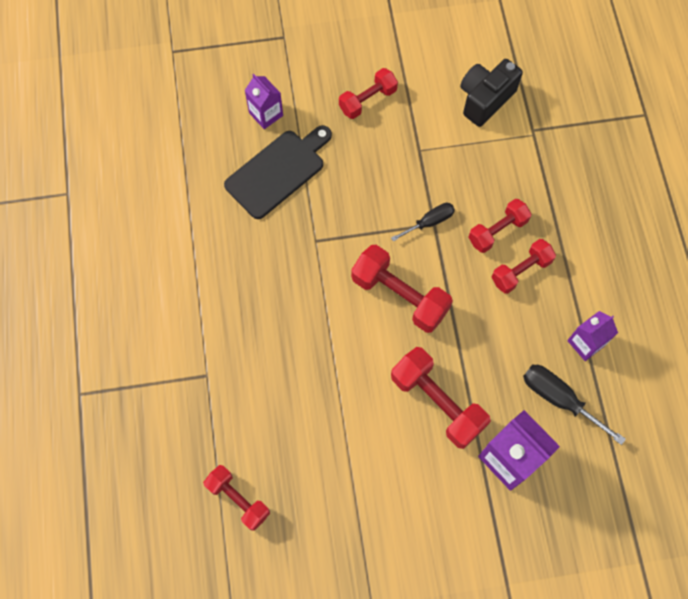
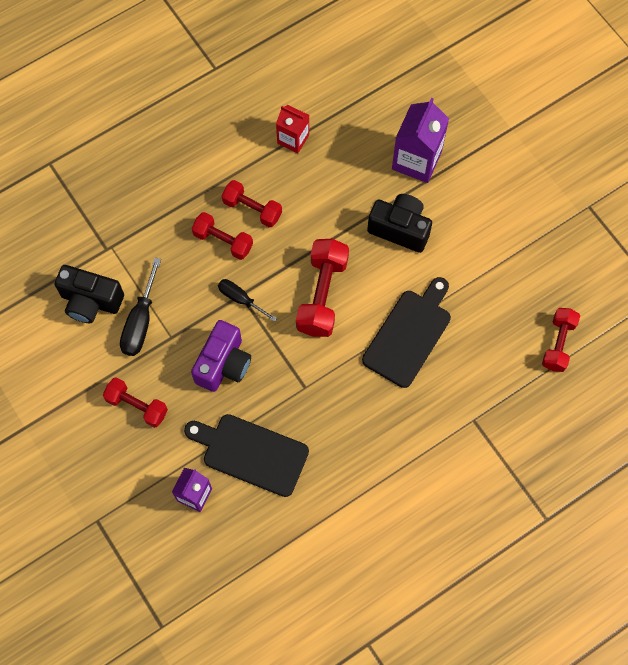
camera: 115 degrees left, 0 degrees up
red dumbbell [391,347,491,449] -> black camera [367,194,432,253]
black screwdriver [523,365,626,445] -> black screwdriver moved to [120,258,161,356]
purple carton [567,311,618,361] -> red carton [276,105,309,153]
none -> purple camera [191,320,251,392]
none -> black cutting board [362,277,451,388]

